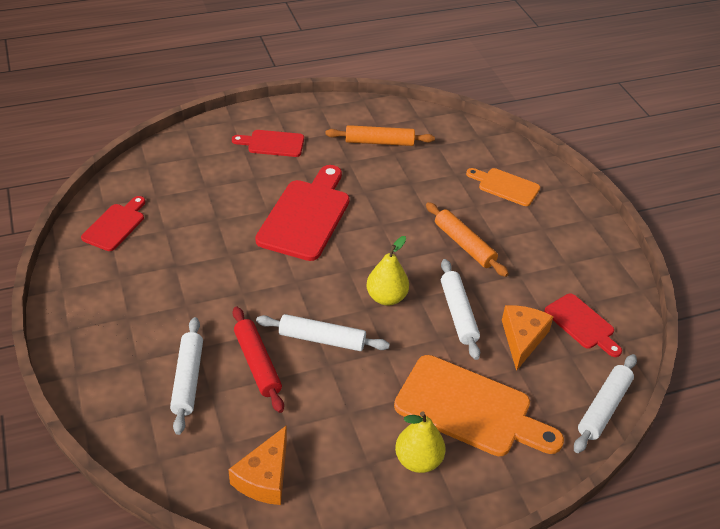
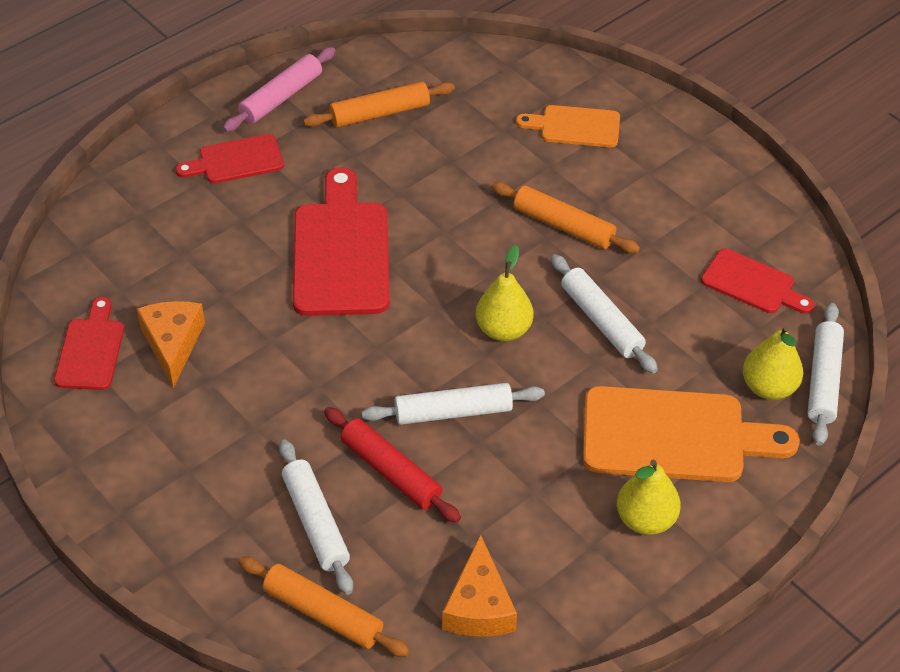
camera: 20 degrees left, 5 degrees up
orange cheese [502,305,554,371] -> orange cheese moved to [137,301,205,388]
none -> pink rolling pin [223,47,336,132]
none -> orange rolling pin [239,556,410,657]
none -> yellow pear [743,326,803,400]

